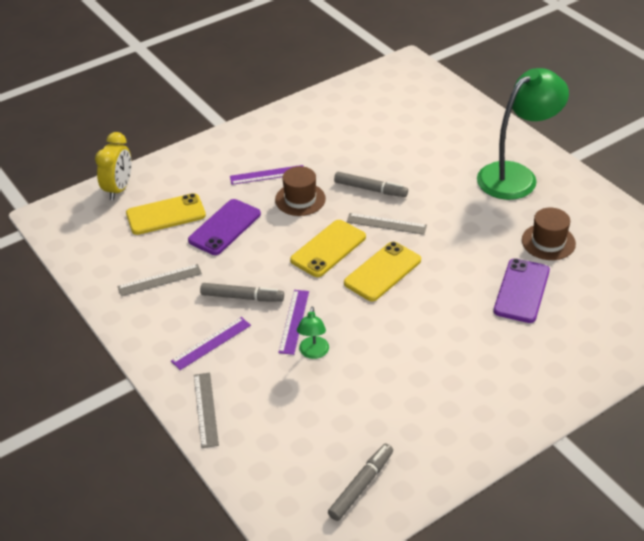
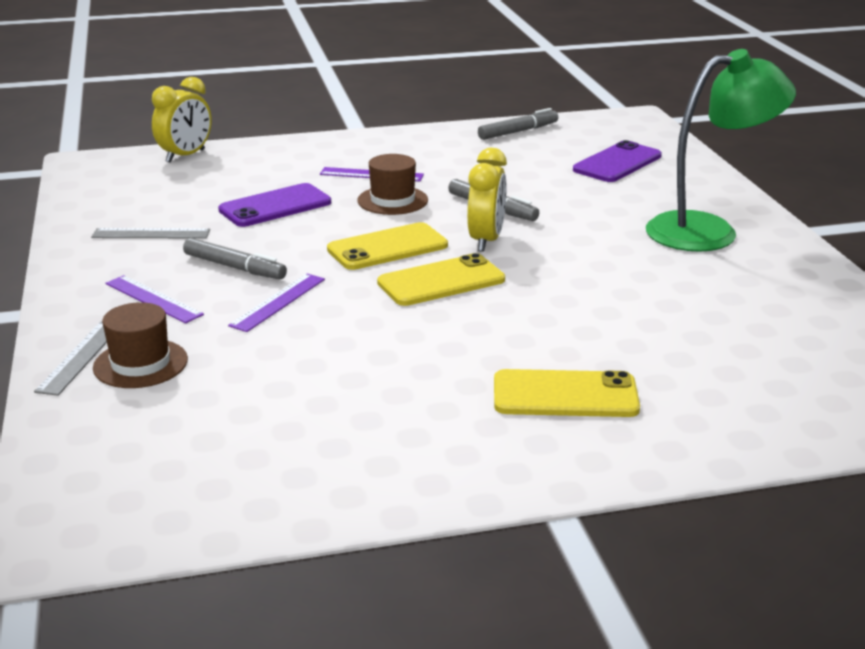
camera: 20 degrees right, 15 degrees down
yellow phone [126,193,206,235] -> yellow phone moved to [494,369,640,417]
purple ruler [171,317,251,370] -> purple ruler turned 60 degrees clockwise [106,275,204,323]
green lamp [297,307,329,359] -> none
grey marker [328,444,393,521] -> grey marker moved to [478,108,558,140]
grey ruler [347,213,427,235] -> yellow clock [467,148,507,252]
purple phone [494,258,550,323] -> purple phone moved to [573,140,662,182]
brown hat [522,208,576,260] -> brown hat moved to [93,302,188,388]

